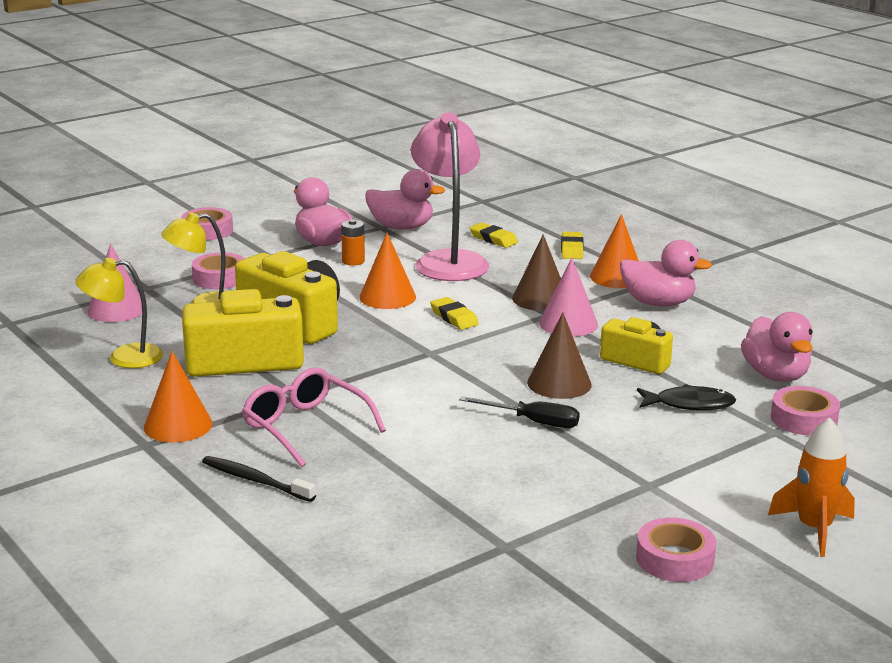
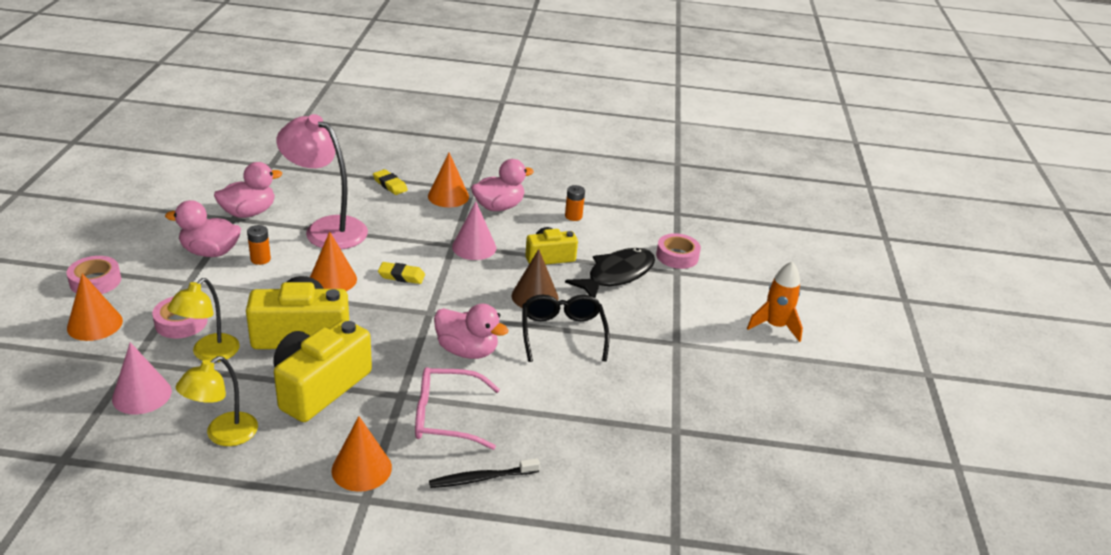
camera: 50 degrees left, 10 degrees up
black screwdriver [459,396,580,428] -> black glasses [522,295,610,362]
yellow eraser [469,222,518,248] -> none
brown cone [512,234,561,311] -> none
pink tape [636,518,716,582] -> none
black fish [637,384,736,410] -> black fish [565,248,655,298], size x1.55
pink duck [741,312,813,382] -> pink duck moved to [434,304,509,359]
none -> orange cone [67,273,123,341]
none -> orange battery [565,185,585,221]

